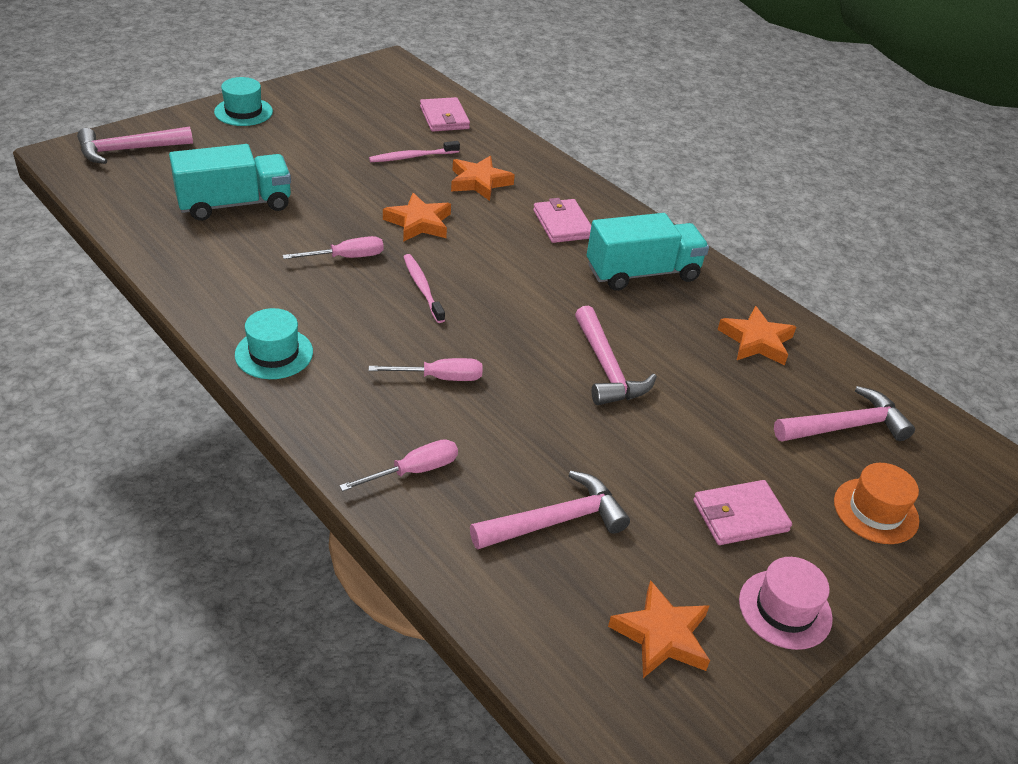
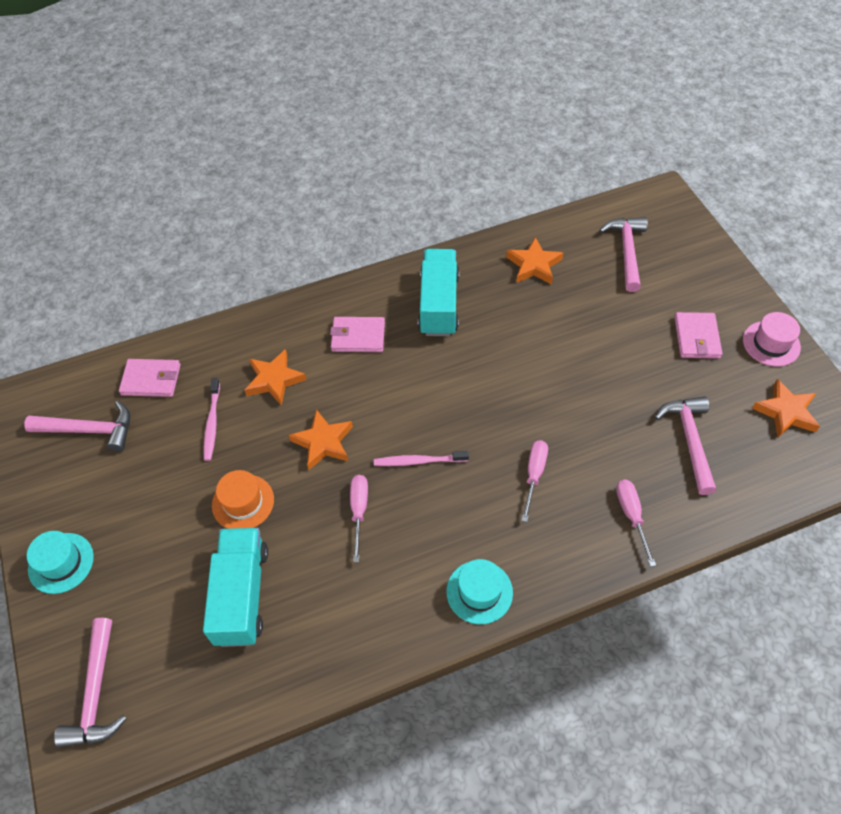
camera: 65 degrees left, 15 degrees up
pink hammer [575,306,657,405] -> pink hammer moved to [24,401,130,452]
orange hat [834,463,919,544] -> orange hat moved to [212,470,274,529]

